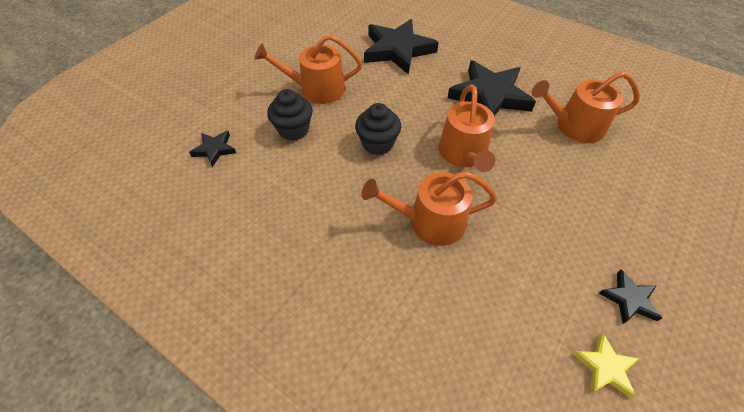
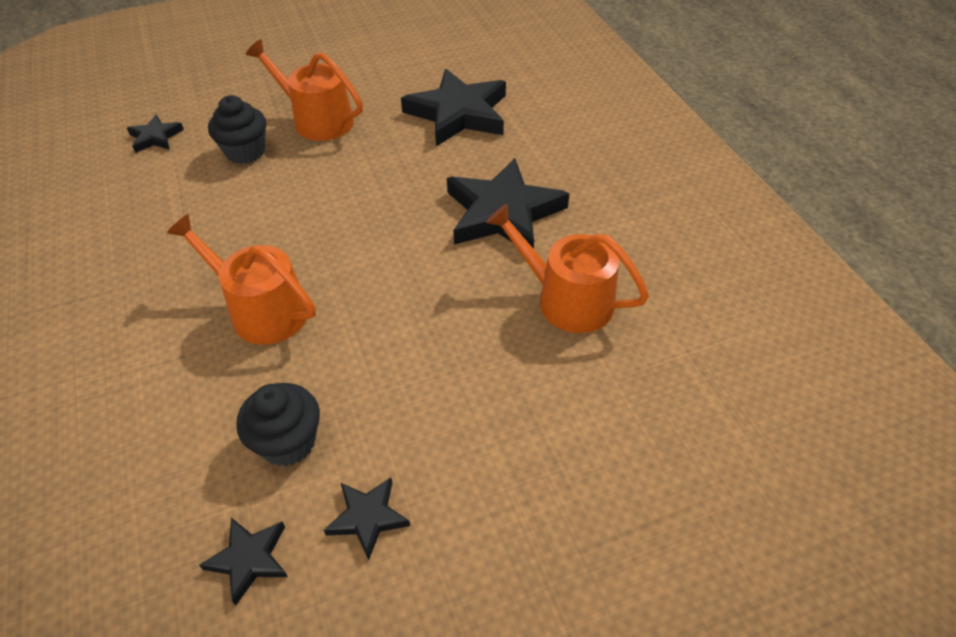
camera: 35 degrees right, 5 degrees down
black cupcake [355,103,401,155] -> black cupcake moved to [236,383,320,466]
orange watering can [439,85,496,172] -> none
yellow star [572,333,639,398] -> black star [199,517,288,606]

